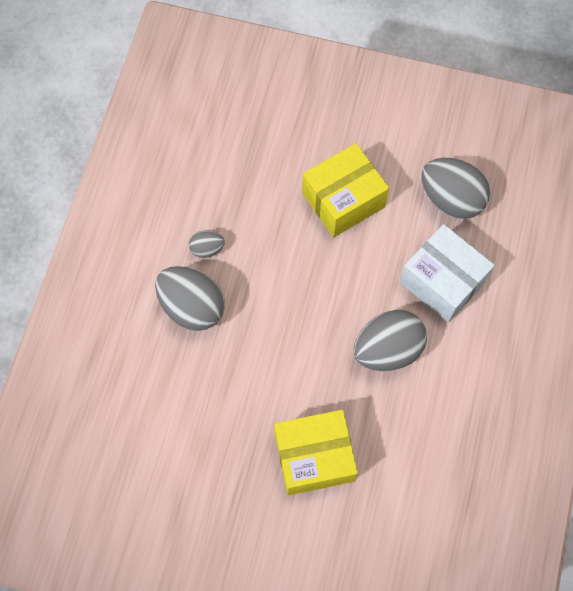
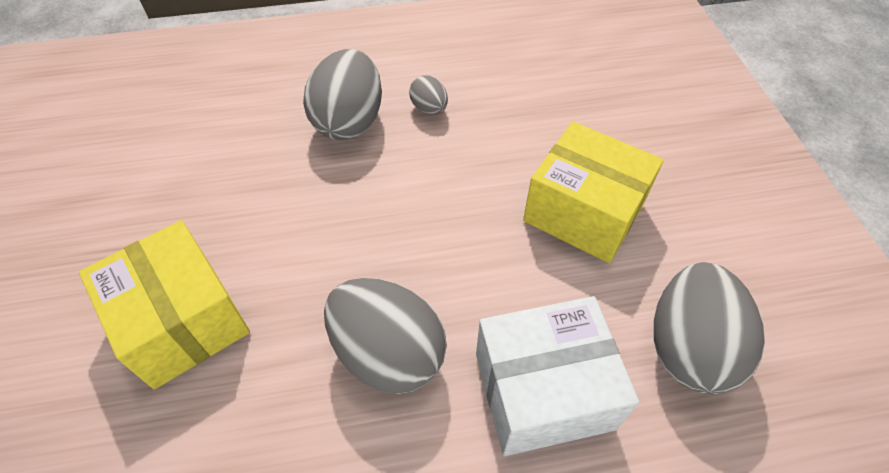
camera: 65 degrees right, 15 degrees down
white box [399,224,495,322] -> white box turned 60 degrees clockwise [476,296,639,456]

